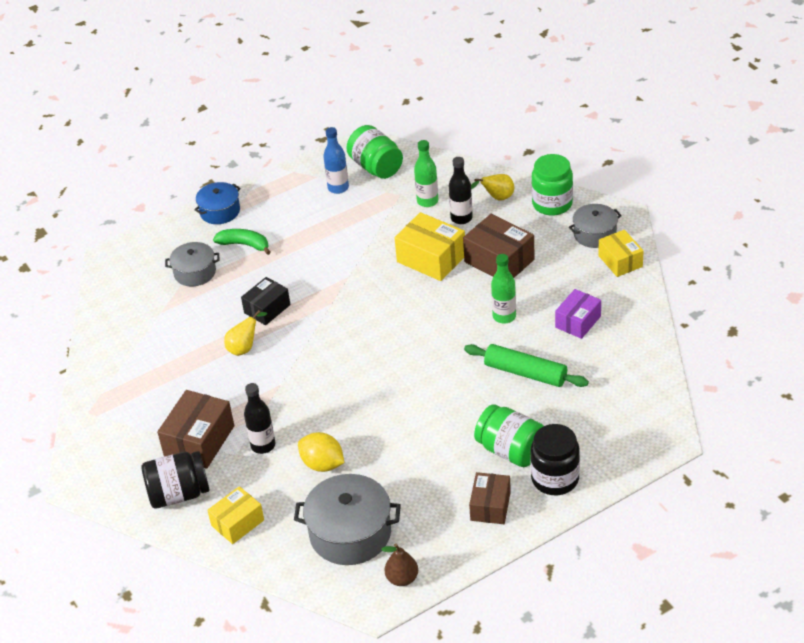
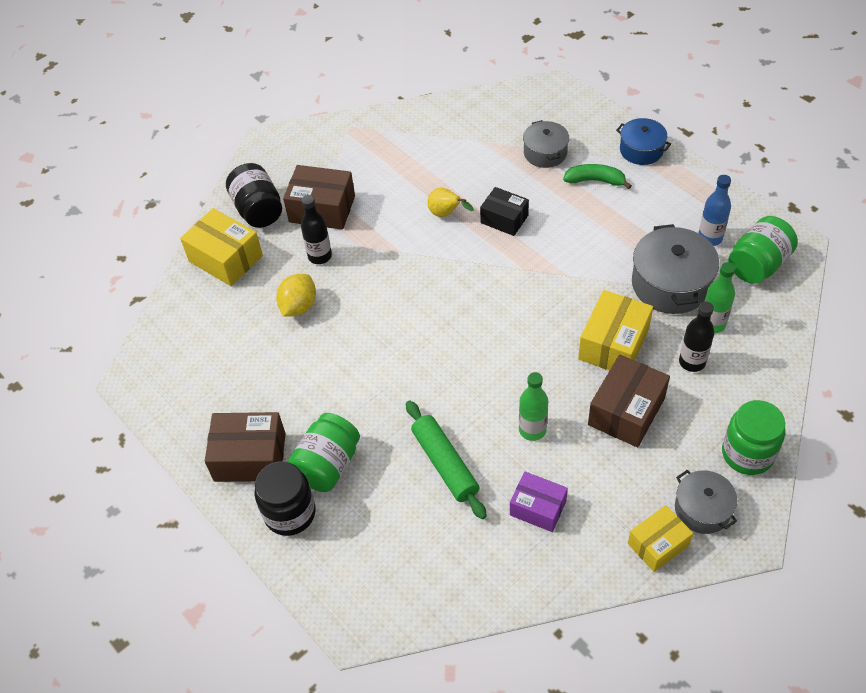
camera: 80 degrees right, 10 degrees up
yellow box [207,486,264,544] -> yellow box [180,208,263,286], size x1.52
green banana [213,229,271,255] -> green banana turned 90 degrees counterclockwise [563,164,632,189]
grey pot [294,474,401,565] -> grey pot moved to [632,224,719,314]
brown pear [381,544,418,586] -> none
green rolling pin [464,344,589,387] -> green rolling pin turned 45 degrees counterclockwise [406,400,487,519]
brown box [469,472,511,524] -> brown box [205,412,286,482], size x1.52
yellow pear [471,174,514,201] -> none

